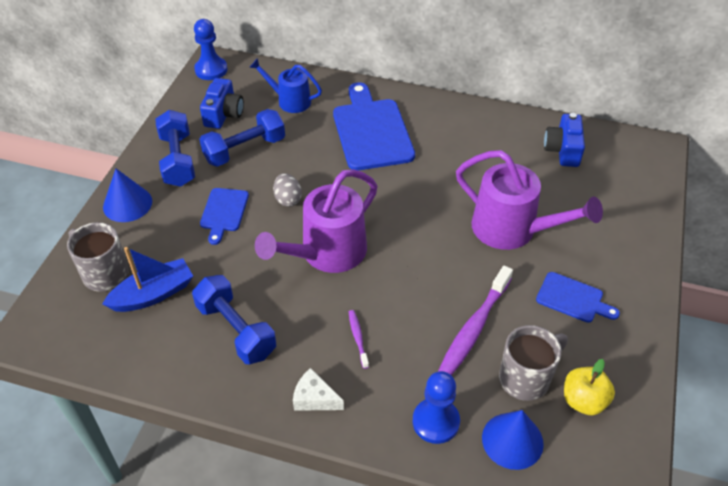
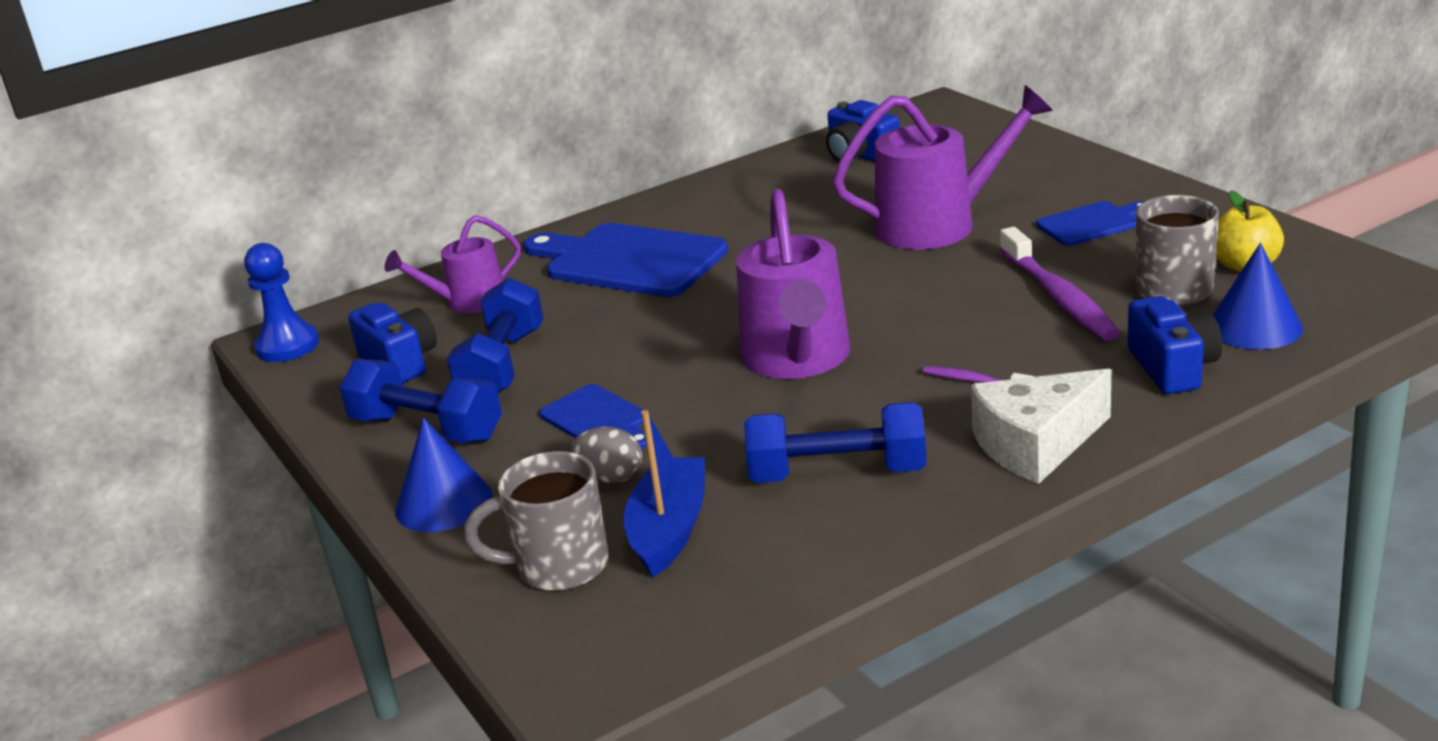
camera: 45 degrees left, 20 degrees down
blue watering can [249,58,322,113] -> purple watering can [385,215,521,313]
grey egg [273,173,302,207] -> grey egg moved to [571,427,642,483]
white cheese [293,368,344,411] -> white cheese [971,369,1111,484], size x1.69
blue pawn [413,371,460,444] -> blue camera [1128,296,1222,394]

